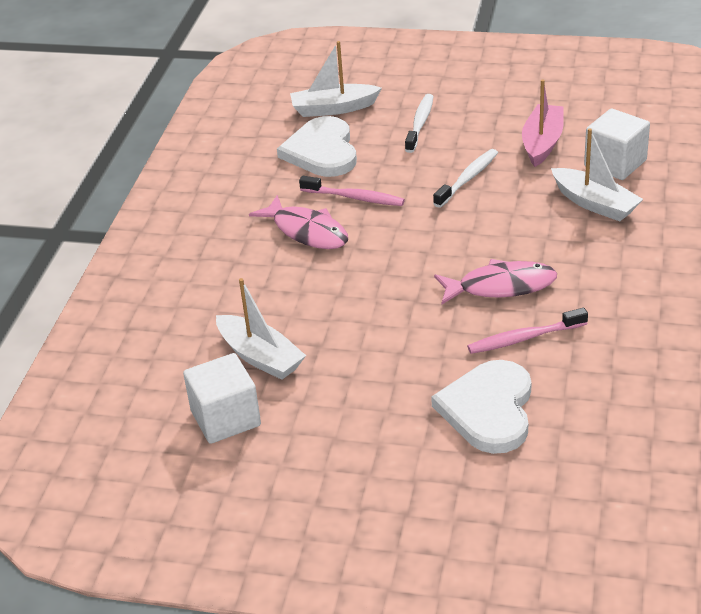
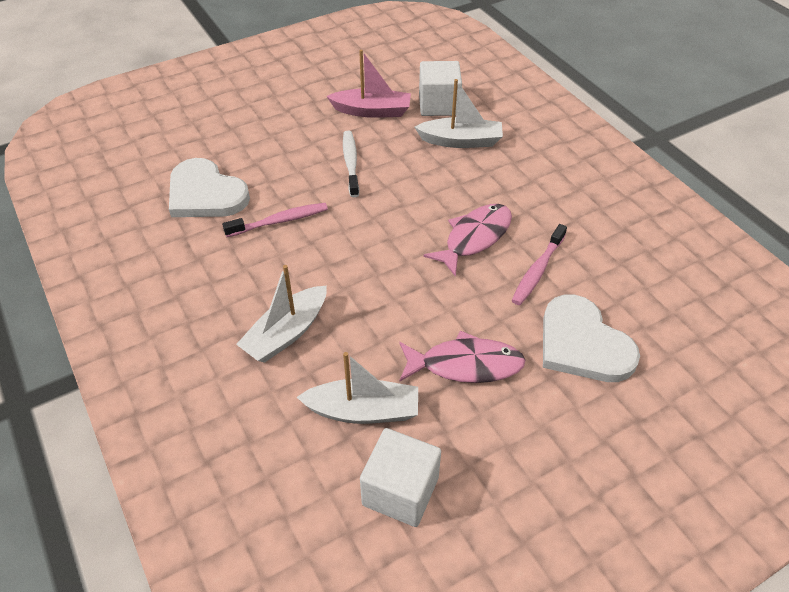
camera: 45 degrees left, 10 degrees up
pink fish [249,195,348,249] -> pink fish moved to [399,330,525,383]
white boat [290,41,382,117] -> white boat moved to [236,265,327,363]
white toothbrush [405,94,434,153] -> none
pink boat [522,79,564,167] -> pink boat turned 120 degrees clockwise [326,50,411,118]

